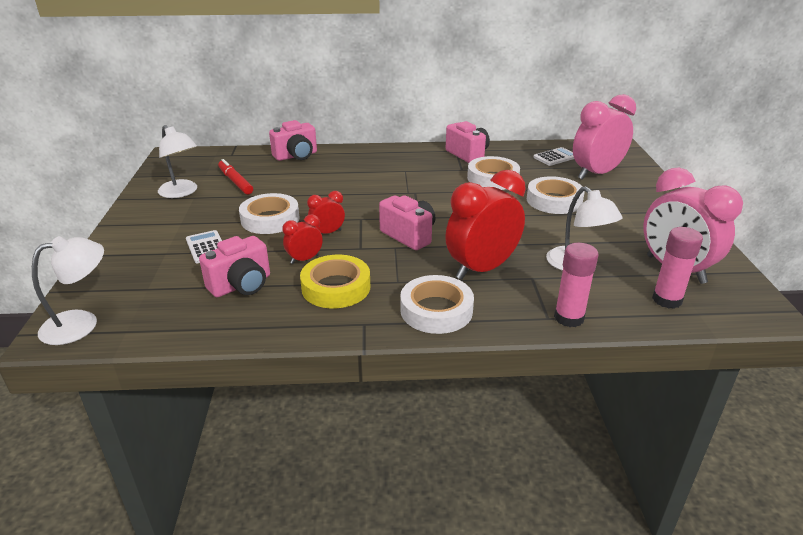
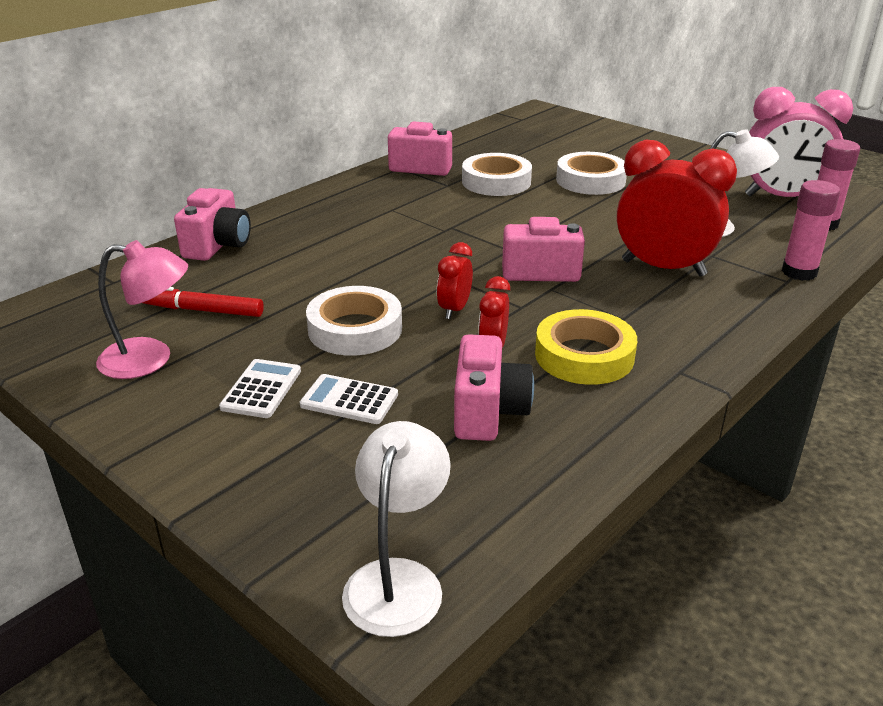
camera: 45 degrees left, 0 degrees up
white lamp [158,125,197,198] -> pink lamp [96,240,188,379]
white tape [400,275,474,334] -> none
red clock [445,170,526,280] -> red clock turned 105 degrees clockwise [617,140,737,276]
white calculator [534,147,574,166] -> white calculator moved to [219,359,301,418]
pink clock [573,94,636,180] -> none

